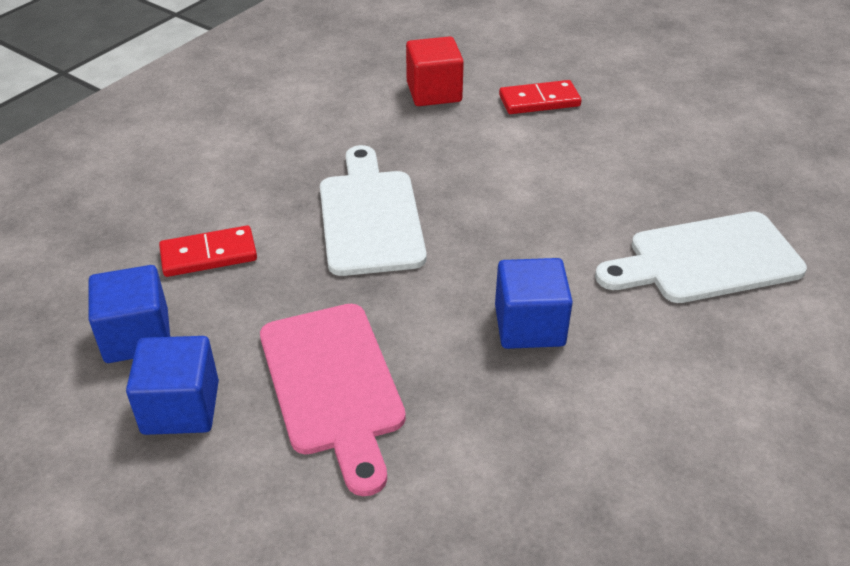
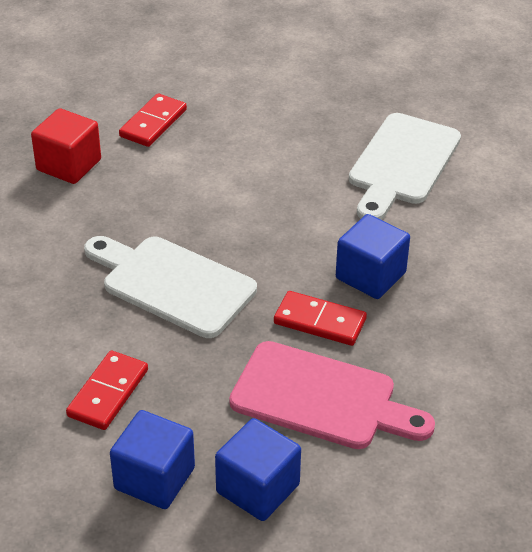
camera: 50 degrees left, 0 degrees up
none -> red domino [274,291,367,346]

